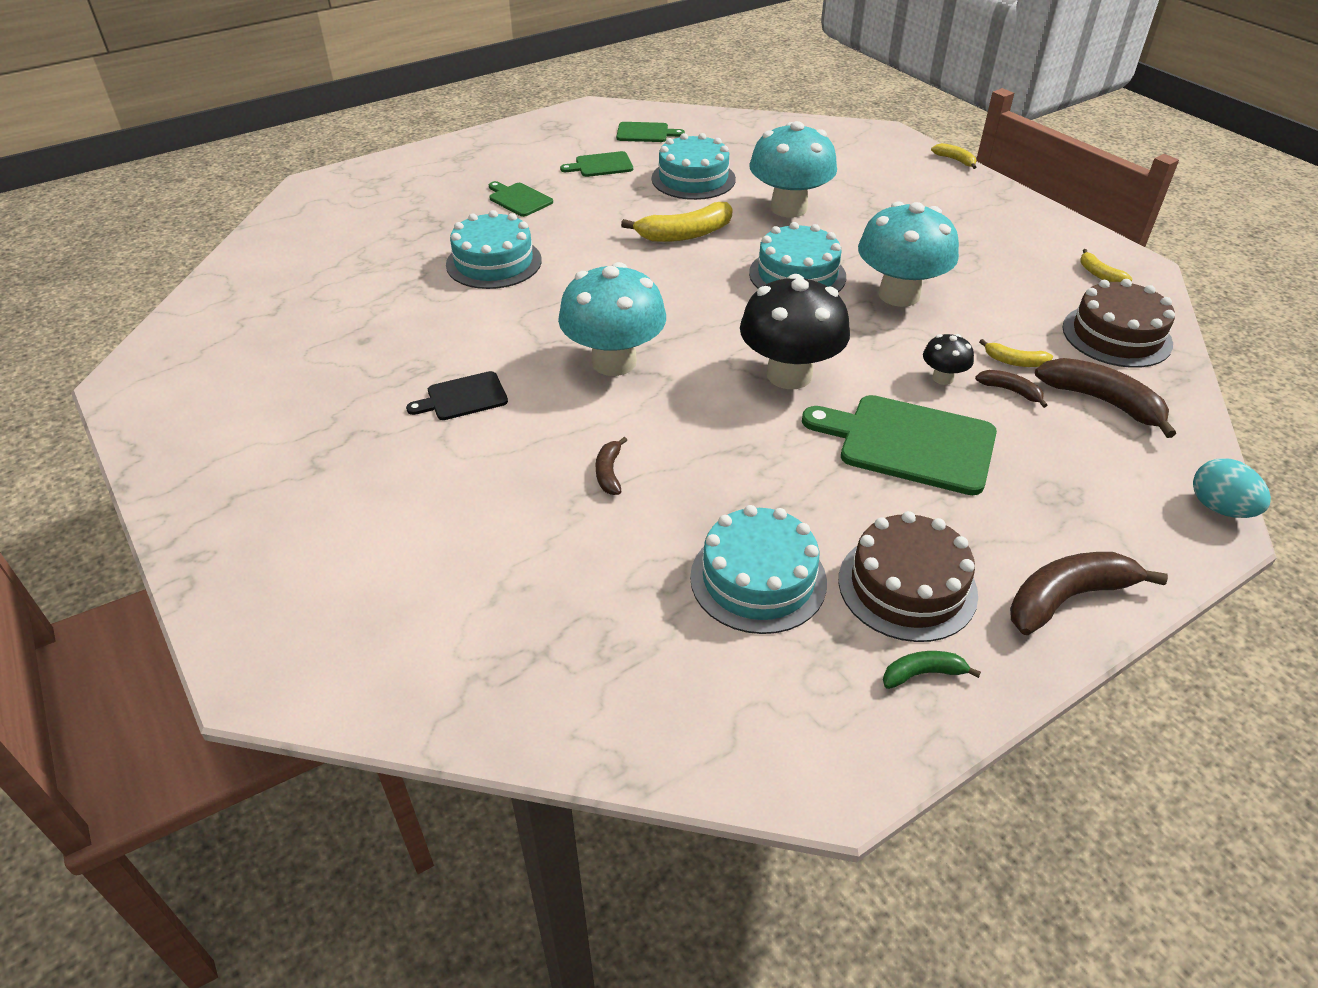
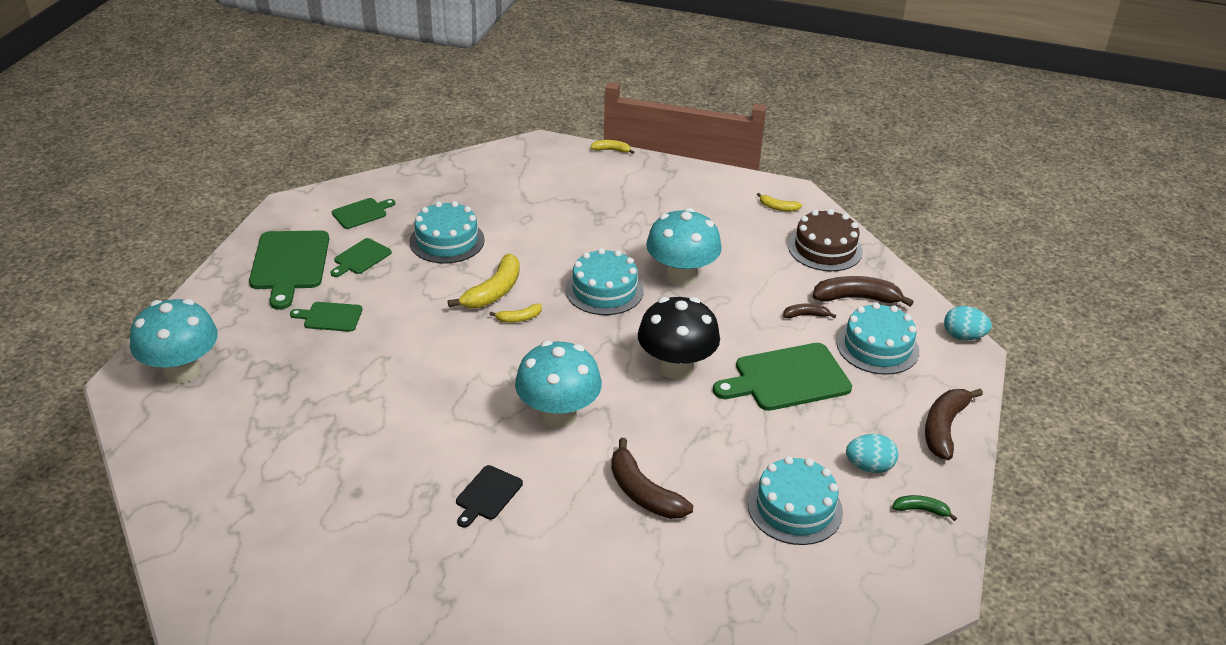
camera: 40 degrees left, 5 degrees down
turquoise cake [446,210,542,289] -> turquoise cake moved to [837,302,919,375]
brown banana [595,437,627,495] -> brown banana [611,438,693,519], size x1.90
turquoise mushroom [749,121,837,217] -> turquoise mushroom moved to [130,299,218,384]
brown cake [838,511,978,642] -> turquoise egg [846,434,898,473]
green banana [883,651,981,689] -> green banana turned 60 degrees clockwise [892,495,957,521]
black mushroom [923,334,974,385] -> none
yellow banana [979,339,1053,367] -> yellow banana moved to [489,304,542,323]
none -> green cutting board [249,230,329,310]

